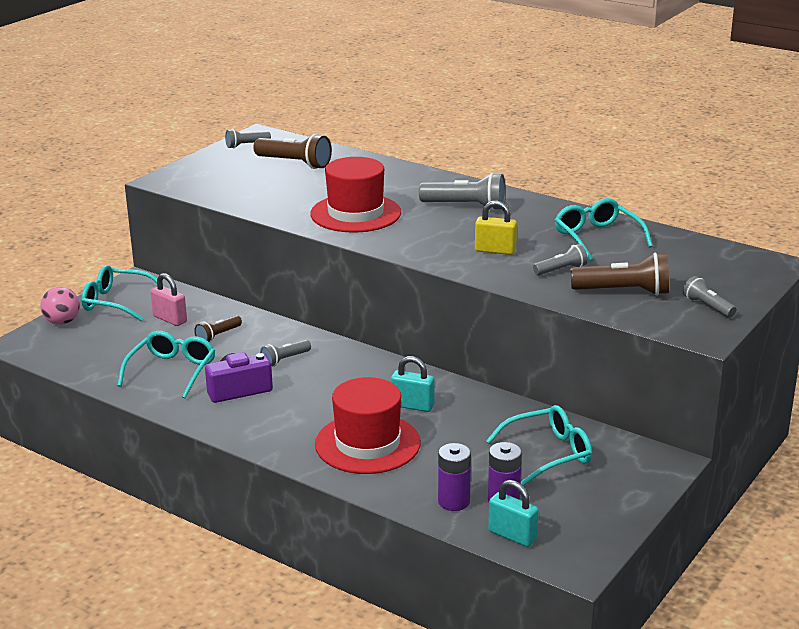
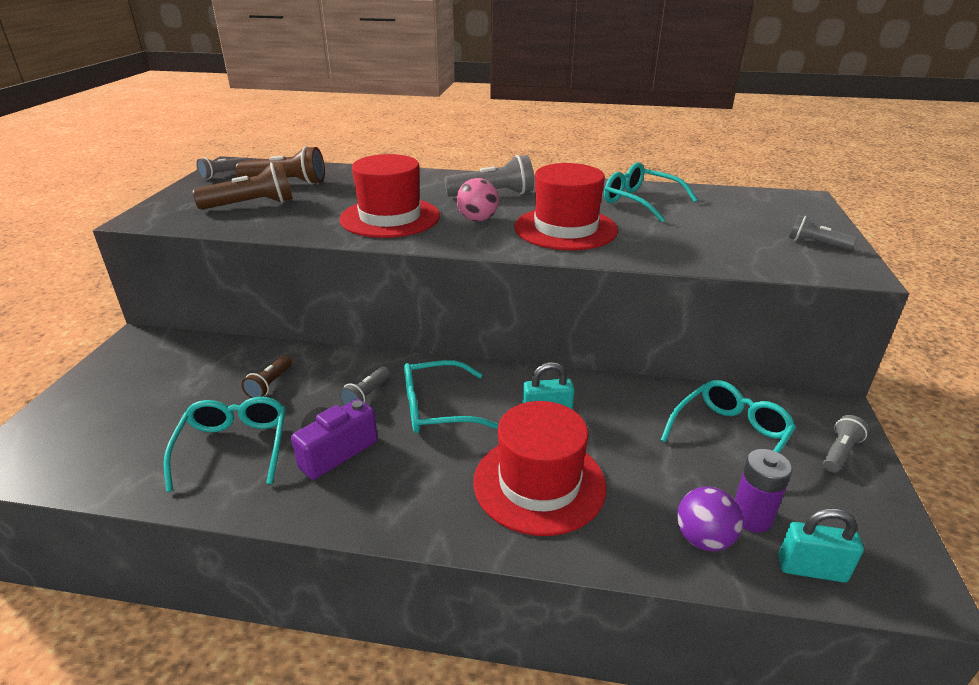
camera: 25 degrees left, 5 degrees up
pink ball [41,287,80,325] -> pink ball moved to [457,178,499,221]
turquoise glasses [81,265,166,321] -> turquoise glasses moved to [404,360,499,433]
pink padlock [151,273,187,326] -> none
purple battery [438,443,471,511] -> purple ball [677,487,743,551]
yellow padlock [475,200,517,255] -> red hat [514,163,618,250]
grey flashlight [533,244,588,275] -> grey flashlight moved to [823,415,868,472]
brown flashlight [571,253,669,296] -> brown flashlight moved to [193,162,293,210]

